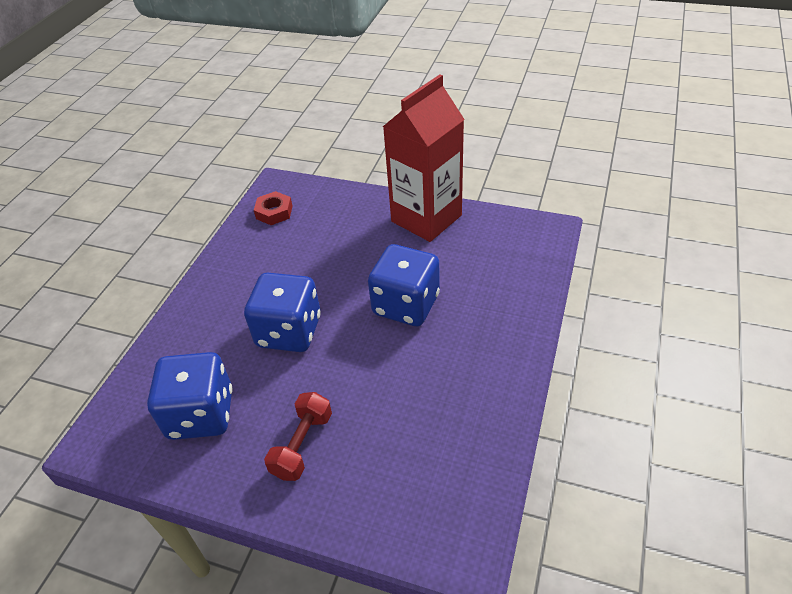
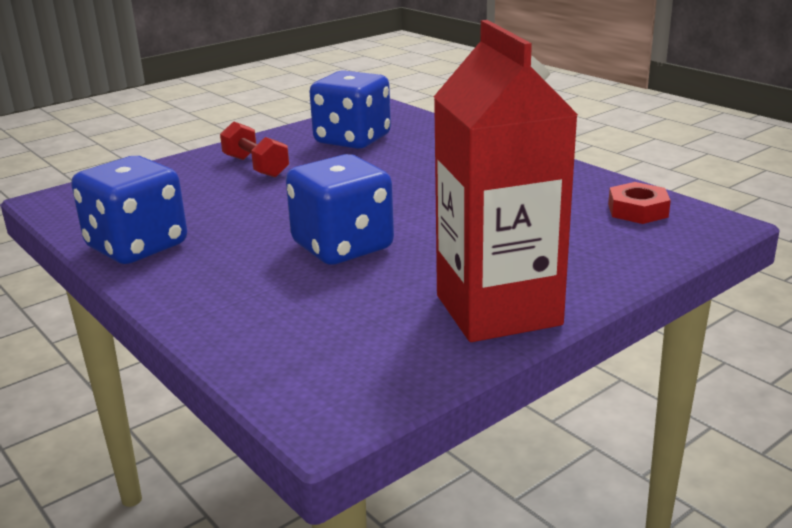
camera: 120 degrees right, 20 degrees down
blue dice [244,273,321,352] -> blue dice moved to [71,156,187,264]

